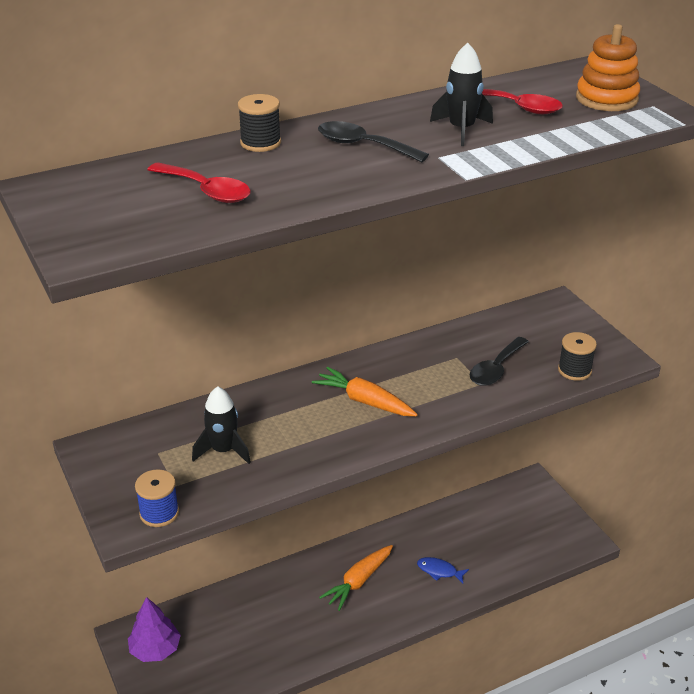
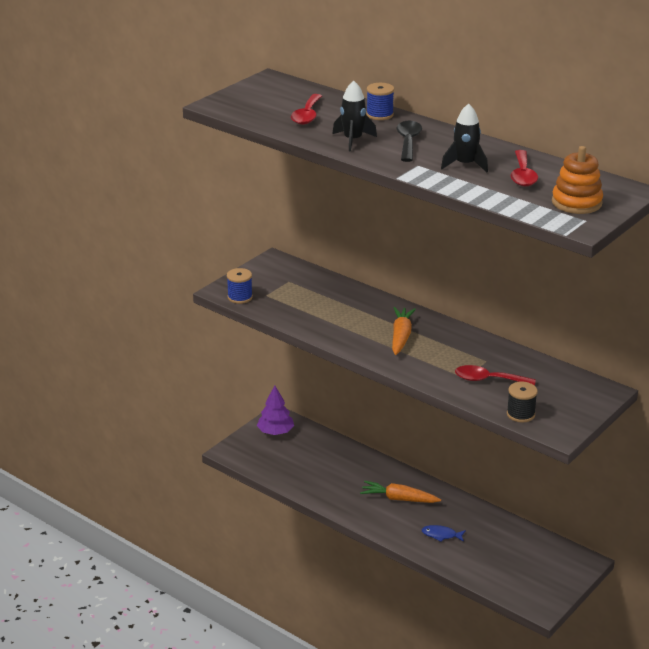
camera: 65 degrees right, 5 degrees down
black rocket [192,386,251,464] -> black rocket moved to [332,81,377,151]
black spool [238,94,281,152] -> blue spool [366,83,394,120]
blue fish [417,557,469,583] -> blue fish turned 75 degrees counterclockwise [422,525,466,542]
black spoon [469,337,529,386] -> red spoon [455,365,536,385]

